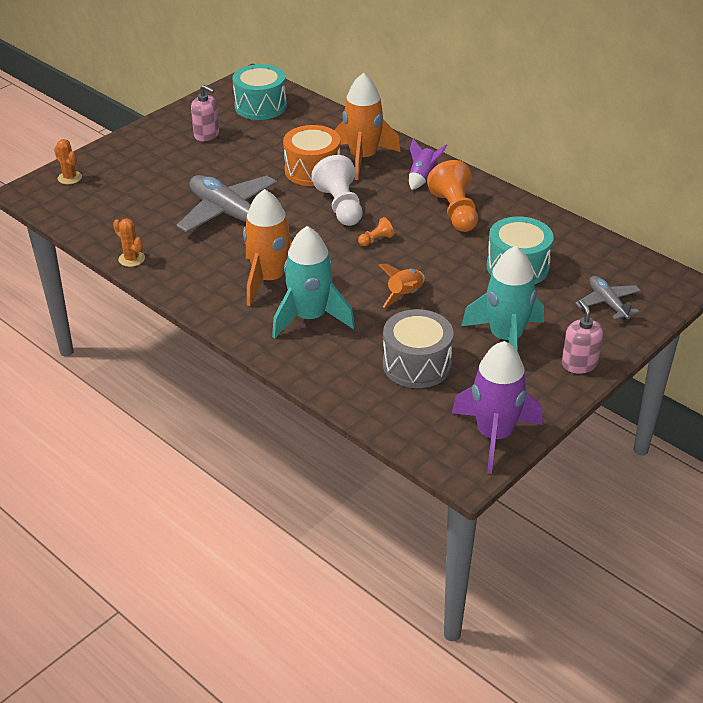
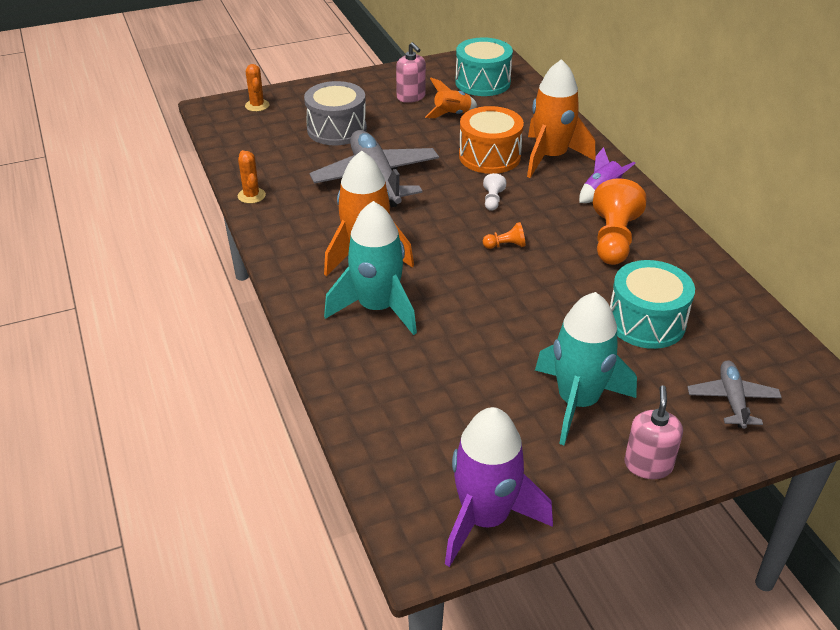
camera: 25 degrees right, 0 degrees up
white pawn [311,155,362,226] -> white pawn [483,173,506,211], size x0.46
orange rocket [379,264,425,308] -> orange rocket moved to [425,78,477,118]
grey drum [383,309,454,388] -> grey drum moved to [304,81,367,145]

